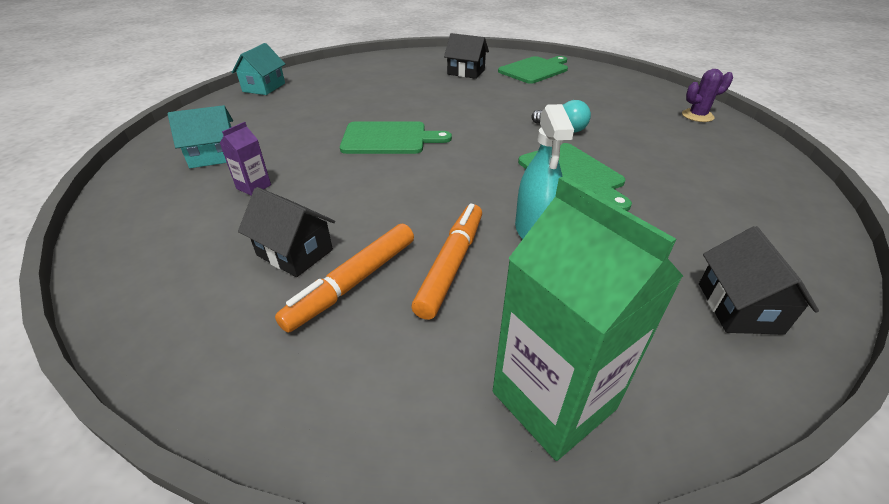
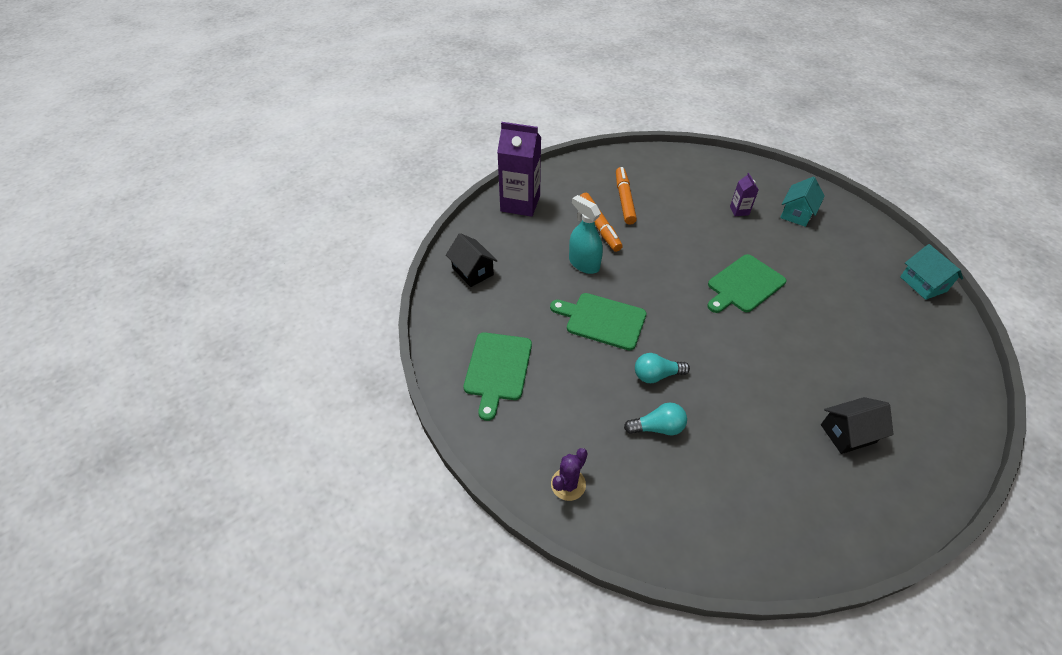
camera: 140 degrees right, 10 degrees up
black house [238,187,335,277] -> none
green carton [493,176,683,461] -> purple carton [497,122,541,217]
green cutting board [498,56,568,84] -> green cutting board moved to [463,332,532,421]
none -> turquoise light bulb [624,402,687,435]

